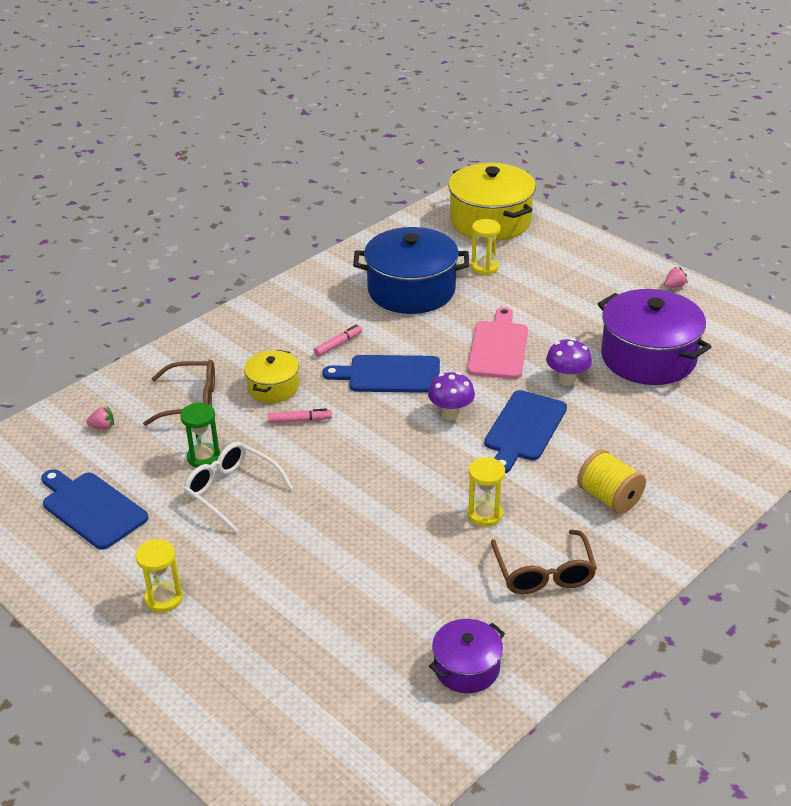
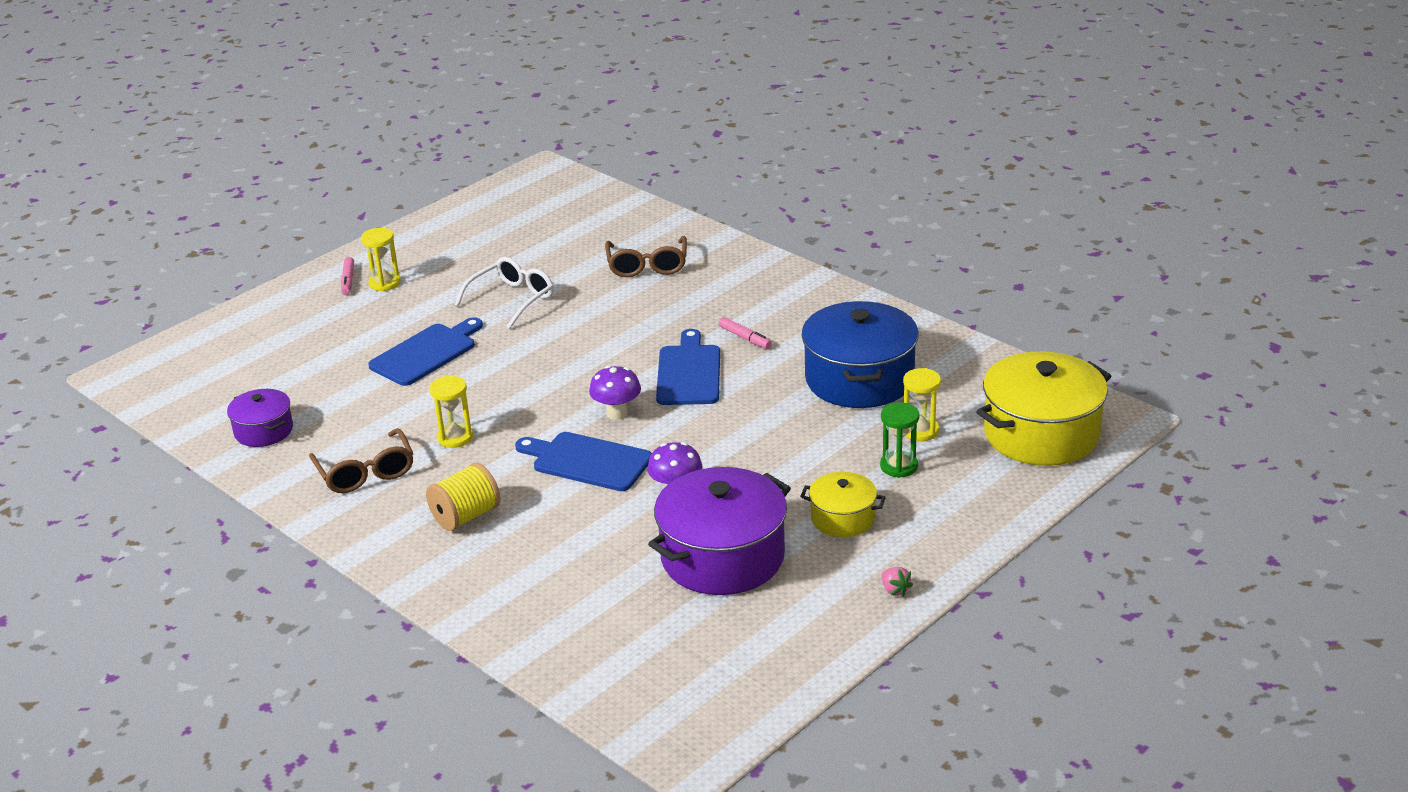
camera: 90 degrees right, 5 degrees down
blue cutting board [42,469,149,550] -> blue cutting board moved to [368,317,483,386]
pink strawberry [86,406,114,430] -> none
green hourglass [180,403,221,468] -> green hourglass moved to [880,402,920,478]
yellow pot [244,350,299,403] -> yellow pot moved to [800,472,886,537]
pink marker [268,408,332,423] -> pink marker moved to [341,257,354,295]
pink cutting board [467,307,528,379] -> none
brown glasses [491,530,597,594] -> brown glasses turned 105 degrees counterclockwise [309,428,414,493]

